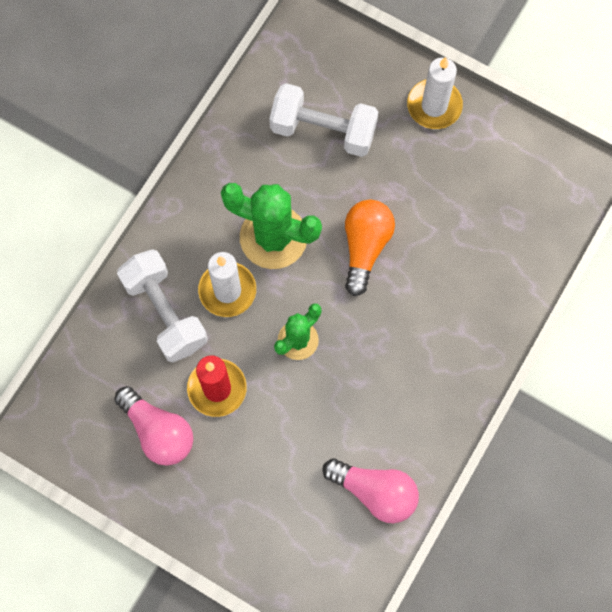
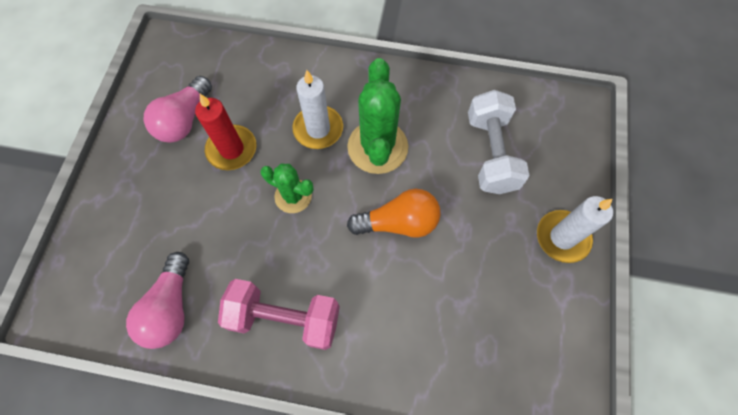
camera: 70 degrees right, 5 degrees down
white dumbbell [117,249,208,363] -> none
none -> pink dumbbell [218,279,340,350]

